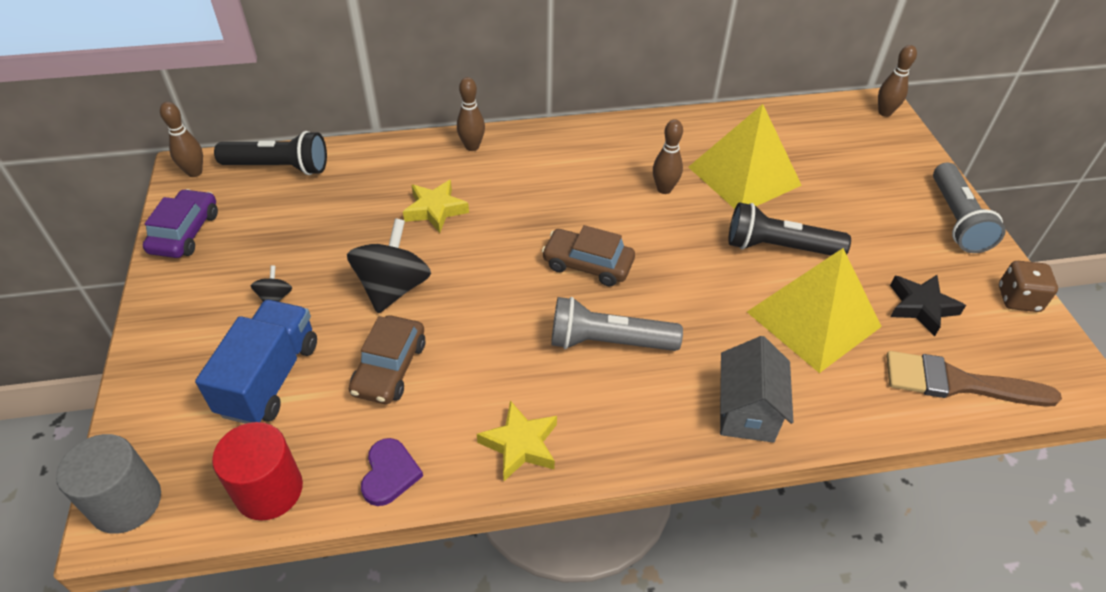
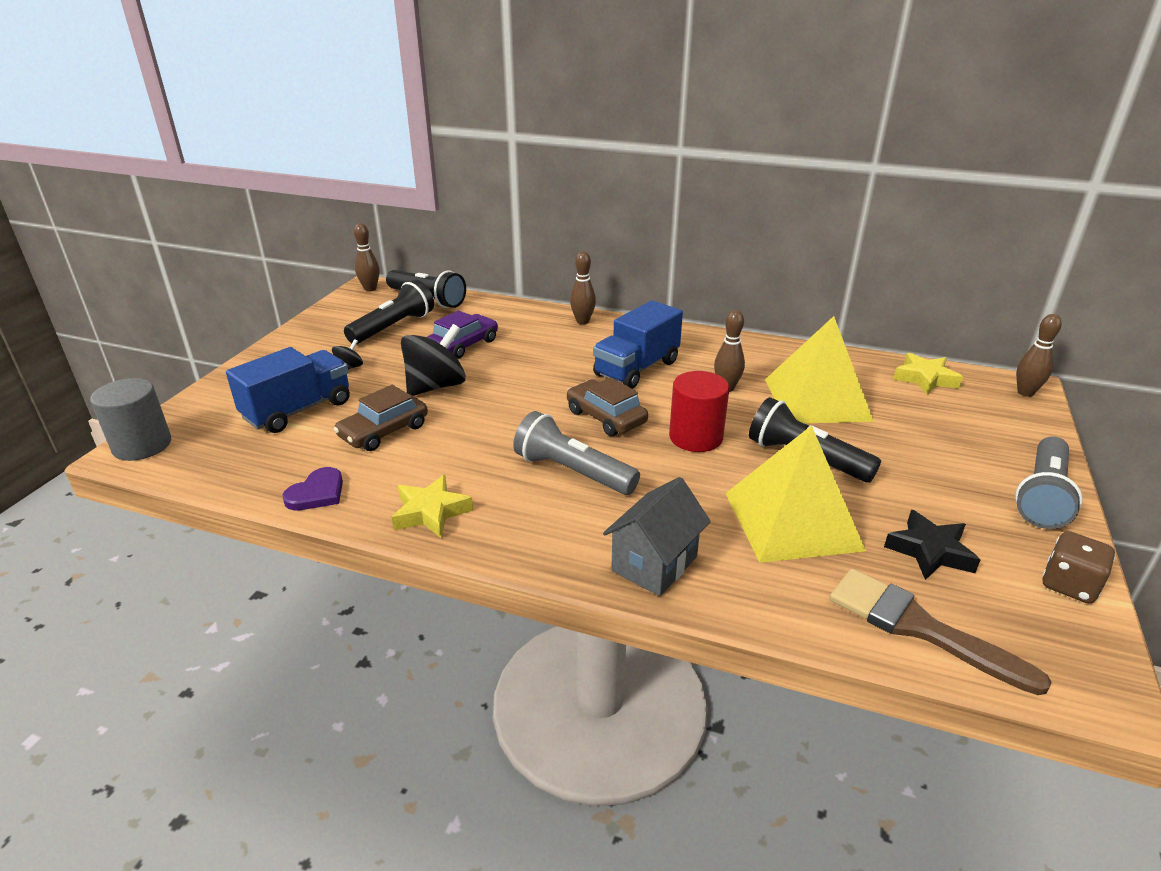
camera: 30 degrees right, 15 degrees down
purple car [143,189,218,258] -> purple car moved to [427,310,498,359]
red cylinder [212,422,303,521] -> red cylinder moved to [669,371,729,452]
yellow star [403,180,469,233] -> yellow star moved to [893,353,963,395]
none -> black flashlight [344,280,434,344]
none -> blue truck [593,300,683,389]

